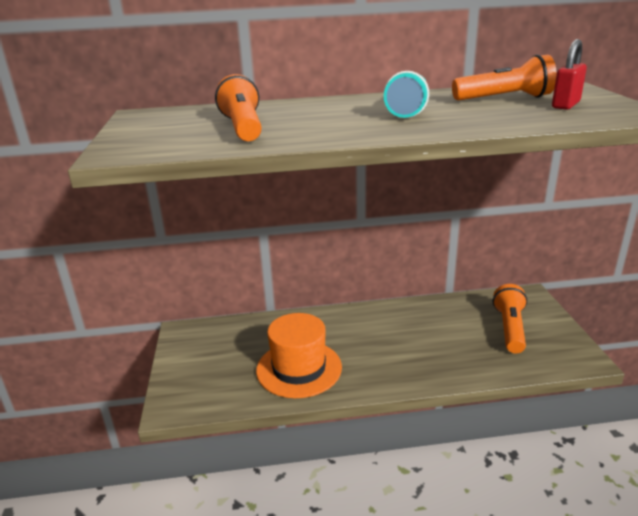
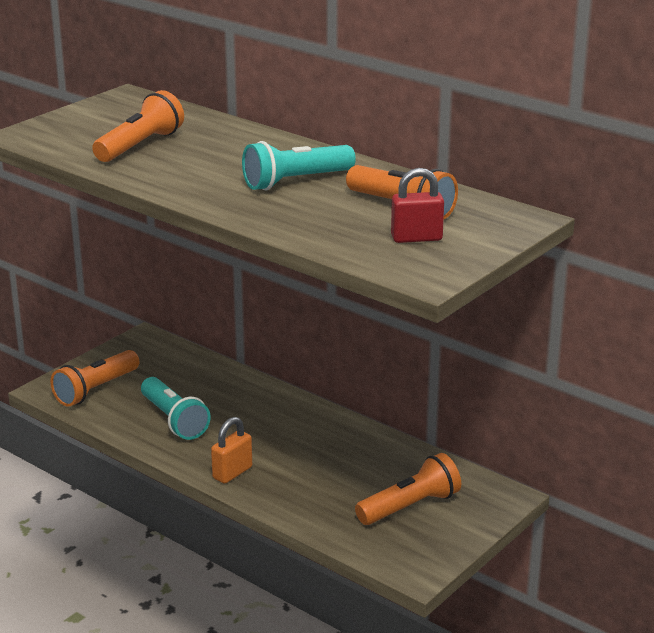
camera: 45 degrees right, 0 degrees up
orange hat [256,313,342,398] -> turquoise flashlight [141,377,211,440]
none -> orange flashlight [50,350,139,407]
none -> orange padlock [211,417,252,484]

